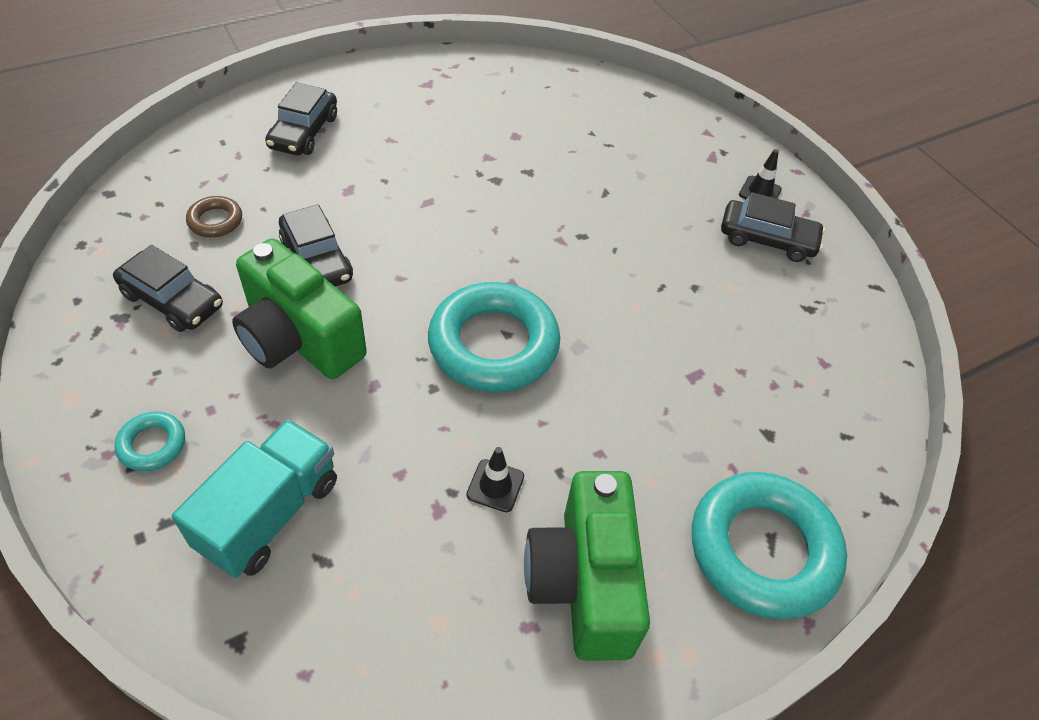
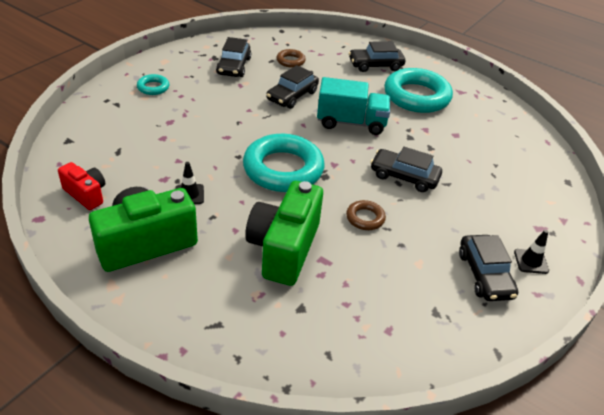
camera: 65 degrees right, 10 degrees down
turquoise truck [172,419,337,578] -> turquoise truck moved to [317,77,390,135]
green camera [232,238,367,379] -> green camera moved to [245,181,323,286]
turquoise ring [692,472,847,619] -> turquoise ring moved to [385,68,453,113]
none -> red camera [58,162,105,210]
none -> brown ring [346,200,386,230]
none -> black car [370,147,442,192]

